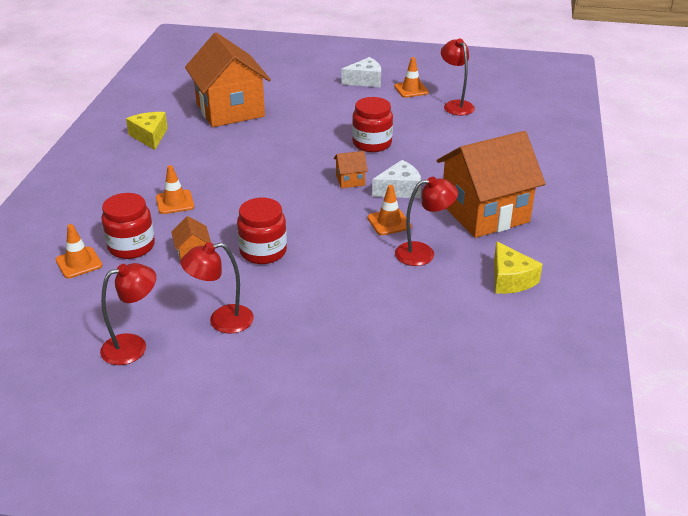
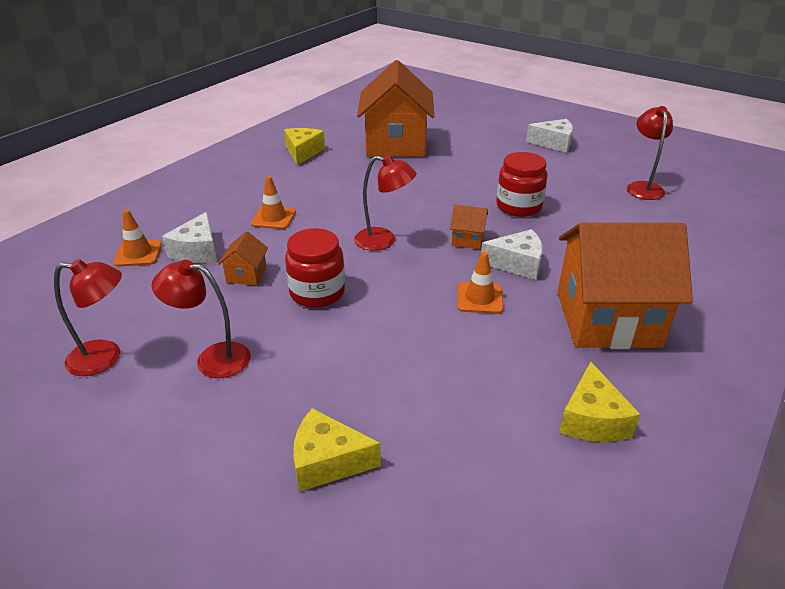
camera: 25 degrees right, 0 degrees up
red jar [101,193,155,259] -> white cheese [162,212,217,263]
orange traffic cone [394,57,429,98] -> none
red lamp [395,177,458,266] -> red lamp moved to [354,155,417,251]
none -> yellow cheese [293,408,381,492]

